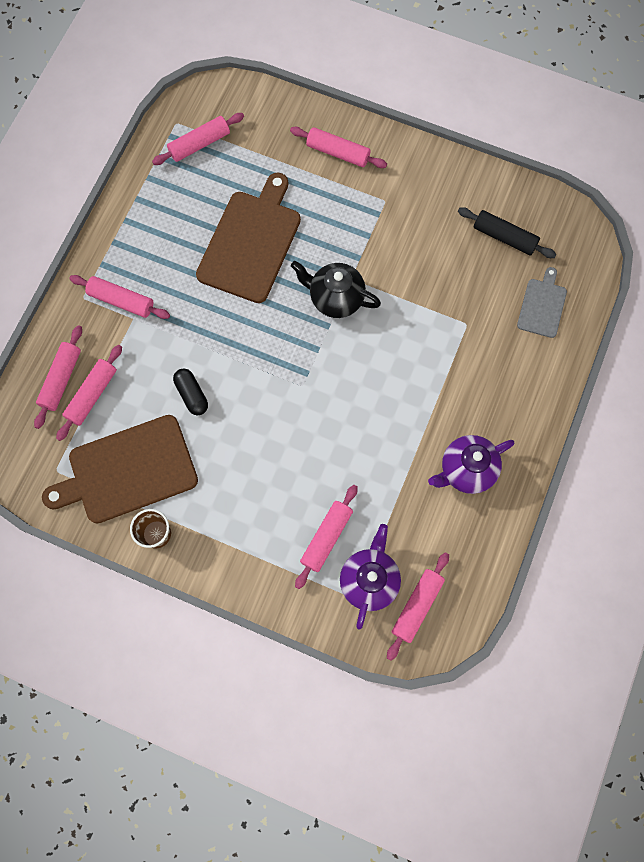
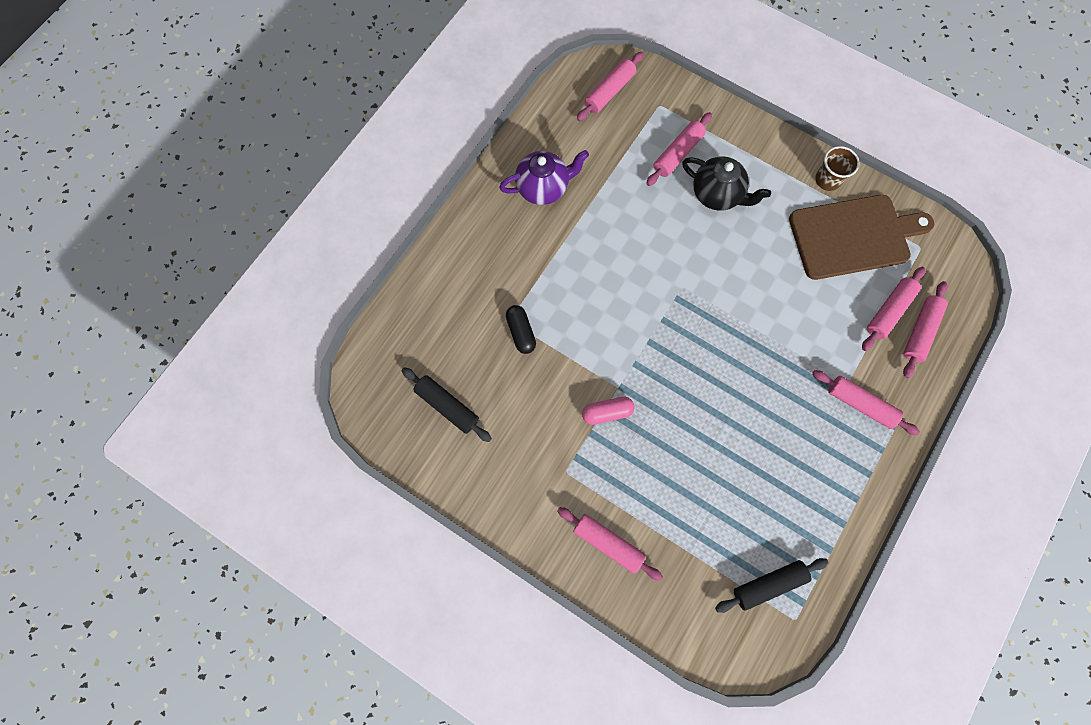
camera: 170 degrees left, 0 degrees up
pink rolling pin [152,113,244,165] -> black rolling pin [715,558,829,613]
black capsule [173,368,208,415] -> black capsule moved to [506,305,536,354]
brown cutting board [196,172,301,303] -> none
black teapot [291,261,381,318] -> black teapot moved to [682,157,771,211]
purple teapot [340,524,401,630] -> none
grey cutting board [517,267,567,338] -> none
none -> pink capsule [582,397,635,425]

